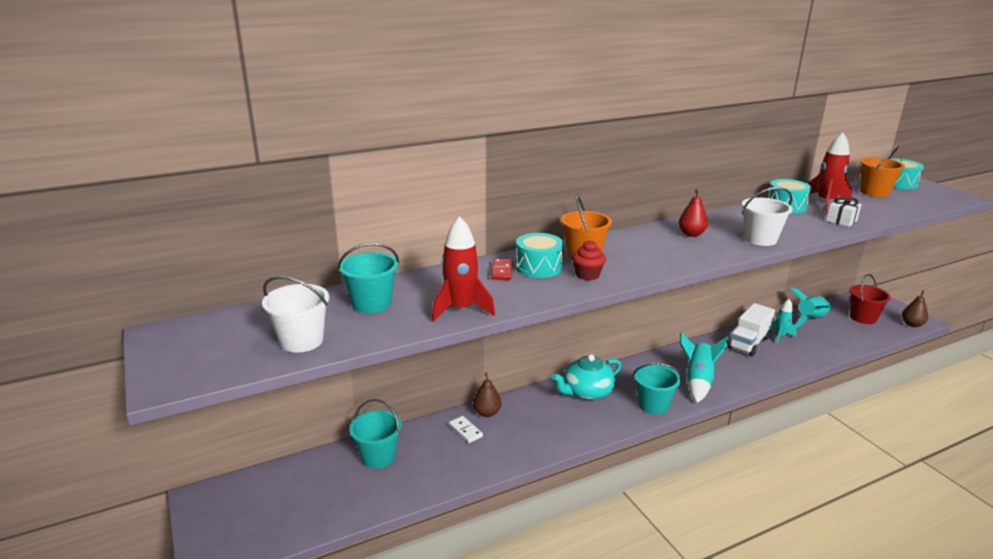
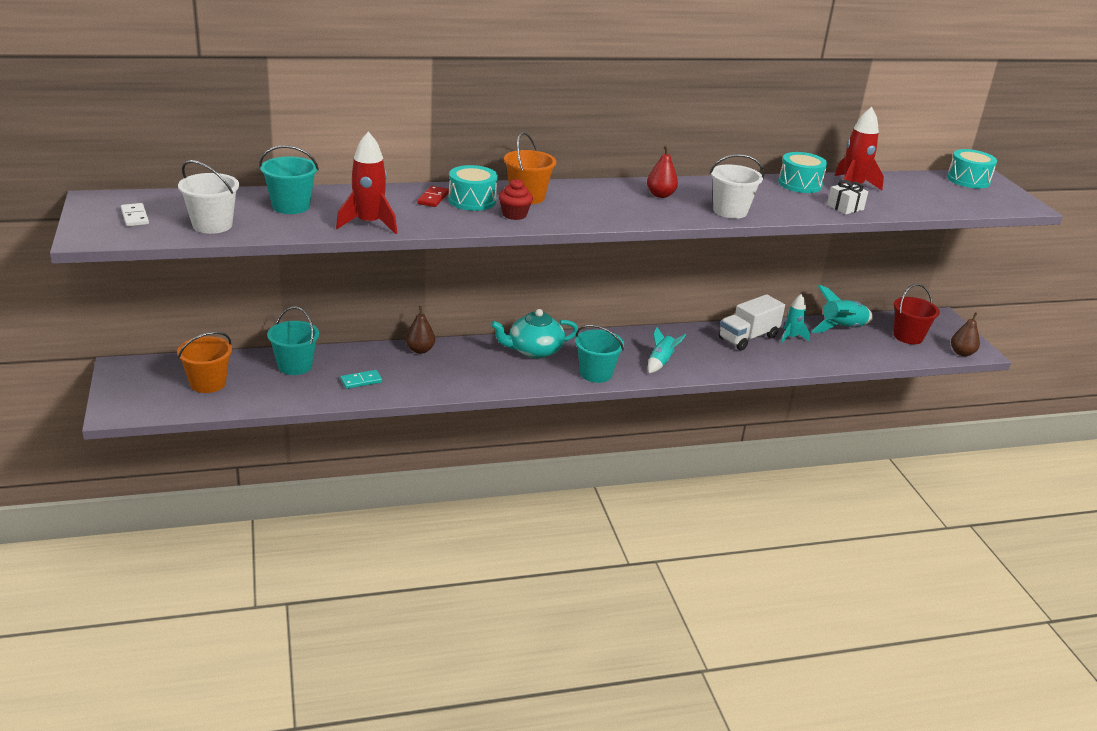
camera: 10 degrees right, 5 degrees up
white domino [449,416,483,443] -> white domino moved to [121,203,149,227]
turquoise rocket [680,333,728,403] -> turquoise rocket [648,327,686,373], size x0.65
orange bucket [860,145,905,197] -> orange bucket moved to [177,332,232,393]
none -> turquoise domino [340,370,382,389]

